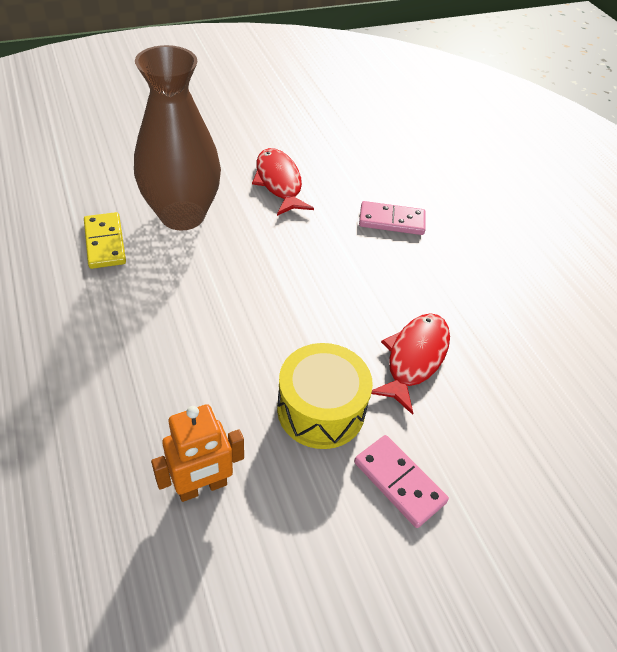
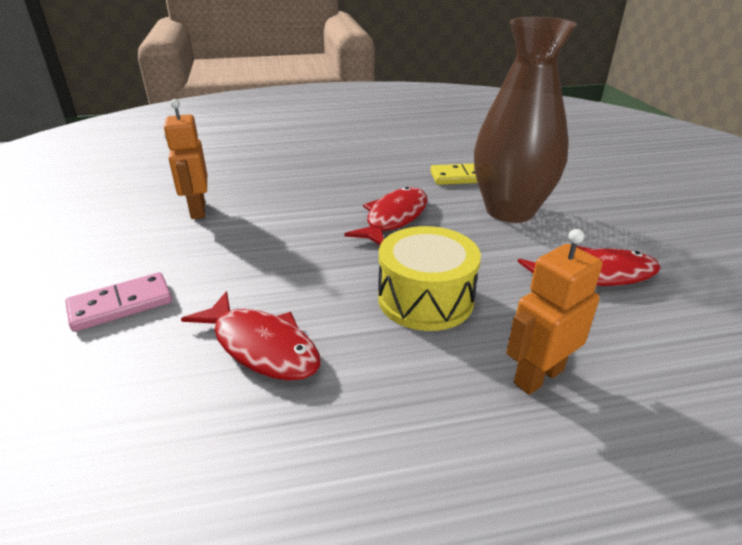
camera: 105 degrees right, 15 degrees down
yellow drum [277,343,373,449] -> yellow drum moved to [378,226,481,331]
pink domino [359,201,426,235] -> orange robot [506,229,603,395]
none -> red fish [344,187,427,245]

